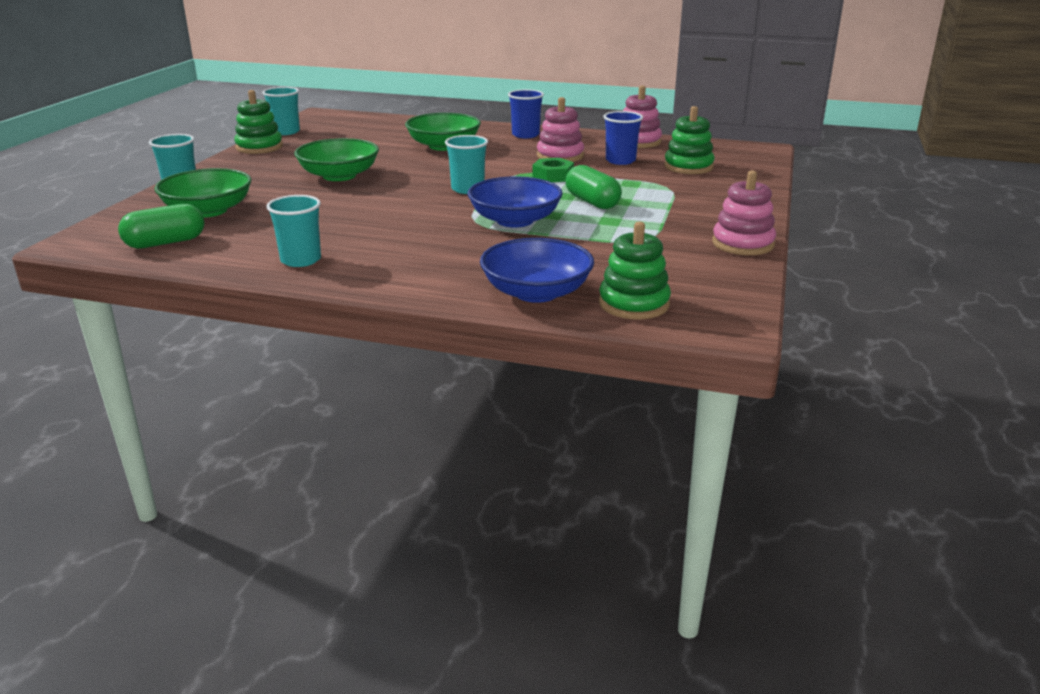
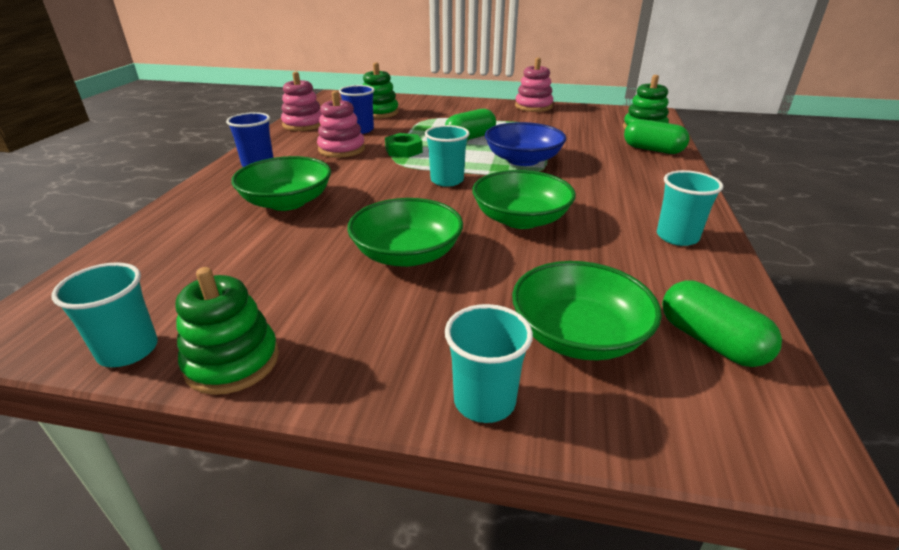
camera: 95 degrees left, 5 degrees up
blue bowl [480,238,594,303] -> green capsule [624,119,690,154]
none -> green bowl [472,170,576,229]

